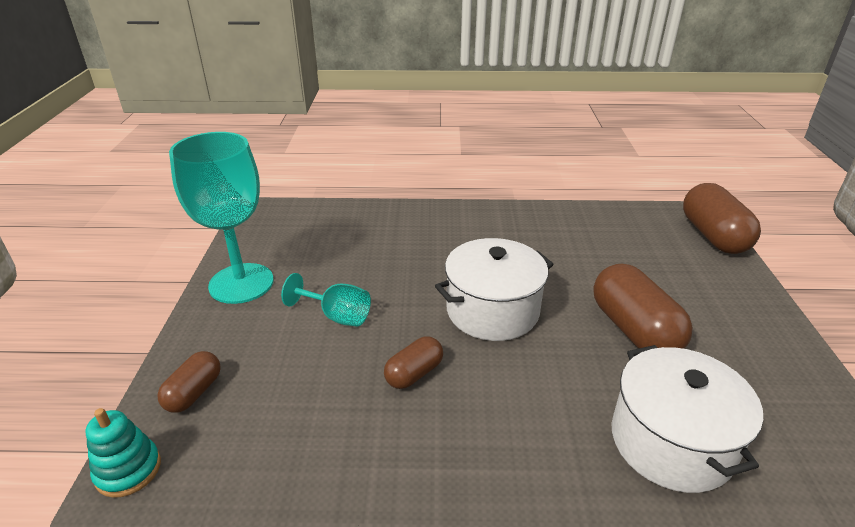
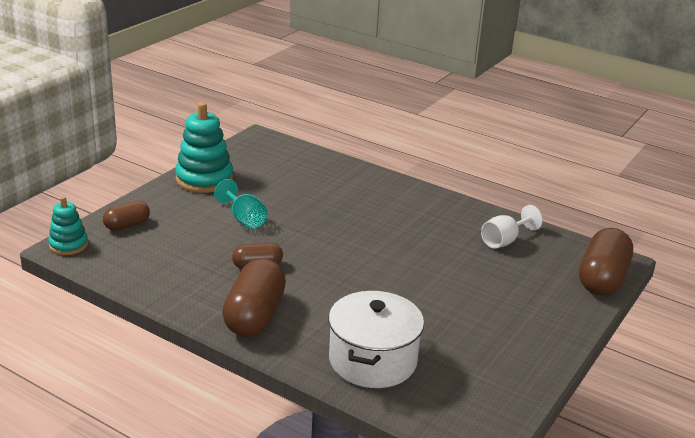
camera: 30 degrees right, 5 degrees down
turquoise goblet [169,132,274,304] -> turquoise stacking toy [175,102,233,193]
white pot [435,238,554,341] -> none
brown capsule [593,264,693,349] -> brown capsule moved to [222,258,286,337]
none -> white goblet [481,205,543,249]

